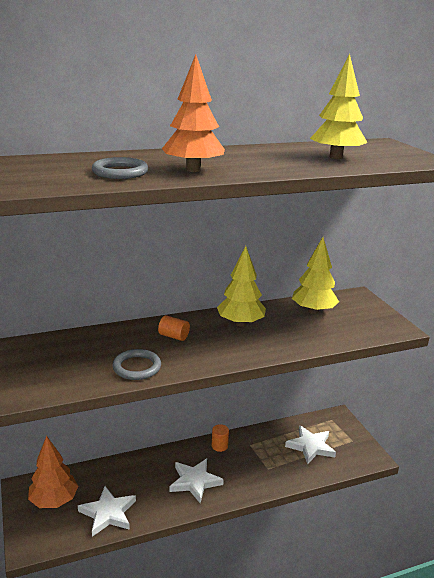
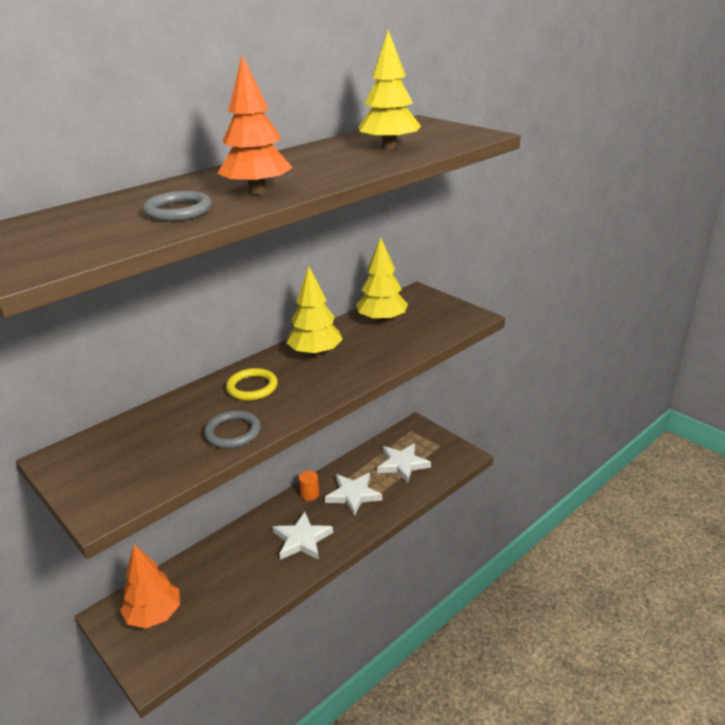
camera: 20 degrees left, 5 degrees up
white star [78,486,136,537] -> white star moved to [325,473,382,516]
orange cylinder [158,315,190,341] -> yellow ring [226,368,278,401]

